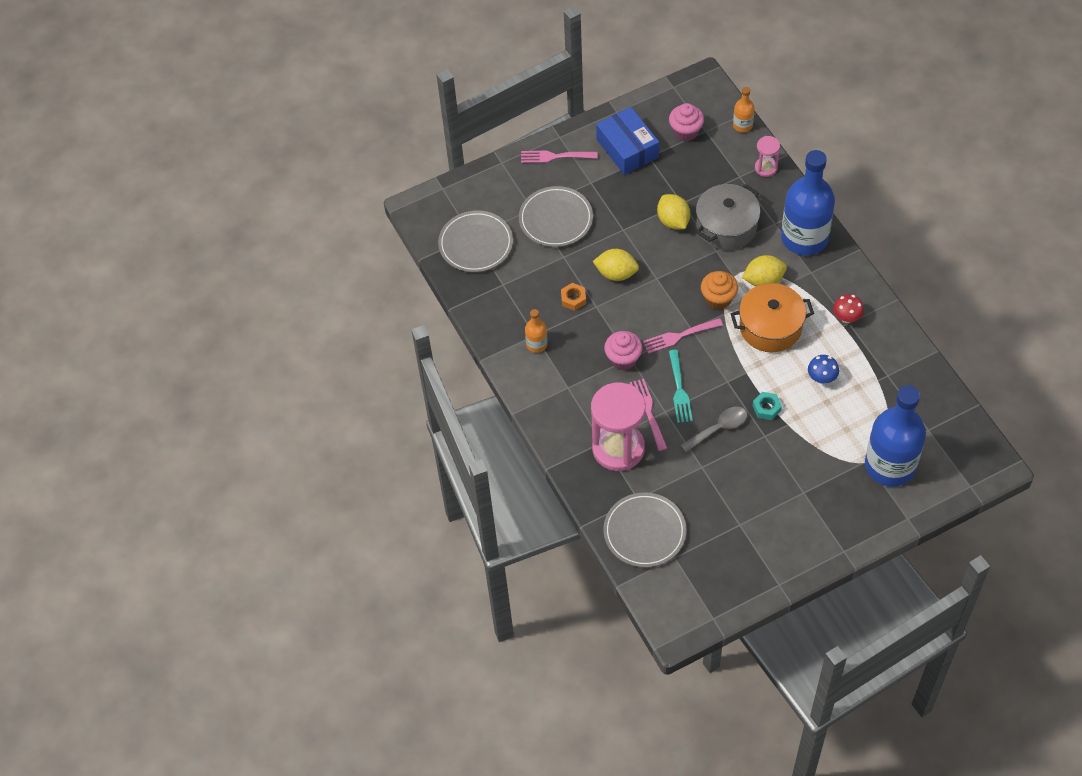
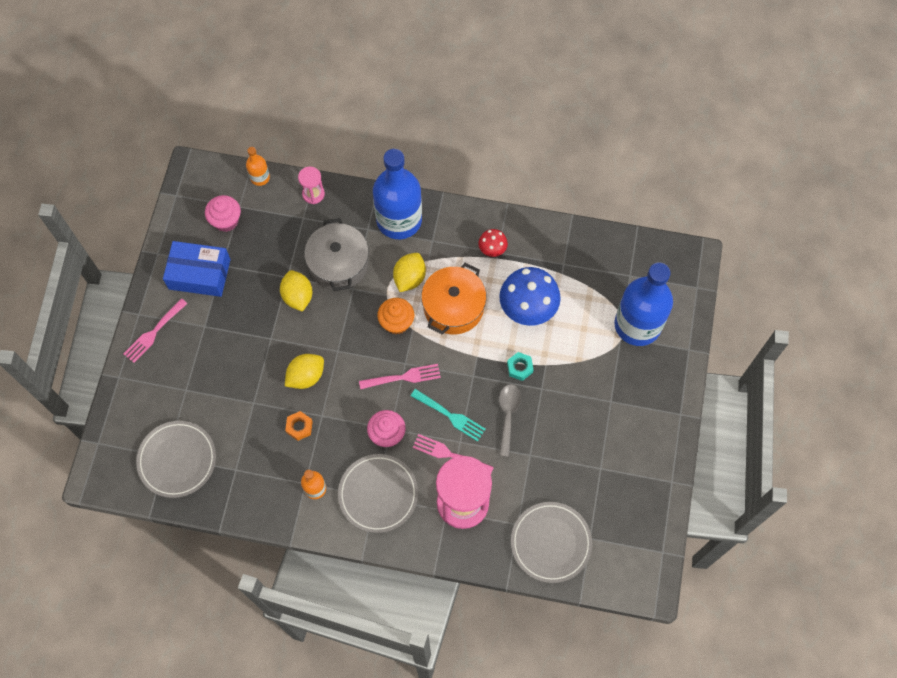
camera: 55 degrees left, 10 degrees up
grey plate [519,186,593,247] -> grey plate moved to [338,454,418,533]
pink fork [643,318,723,354] -> pink fork turned 120 degrees counterclockwise [359,364,441,389]
yellow lemon [657,194,690,229] -> yellow lemon turned 60 degrees clockwise [280,270,312,312]
blue mushroom [808,355,839,384] -> blue mushroom [499,267,561,326], size x2.02

